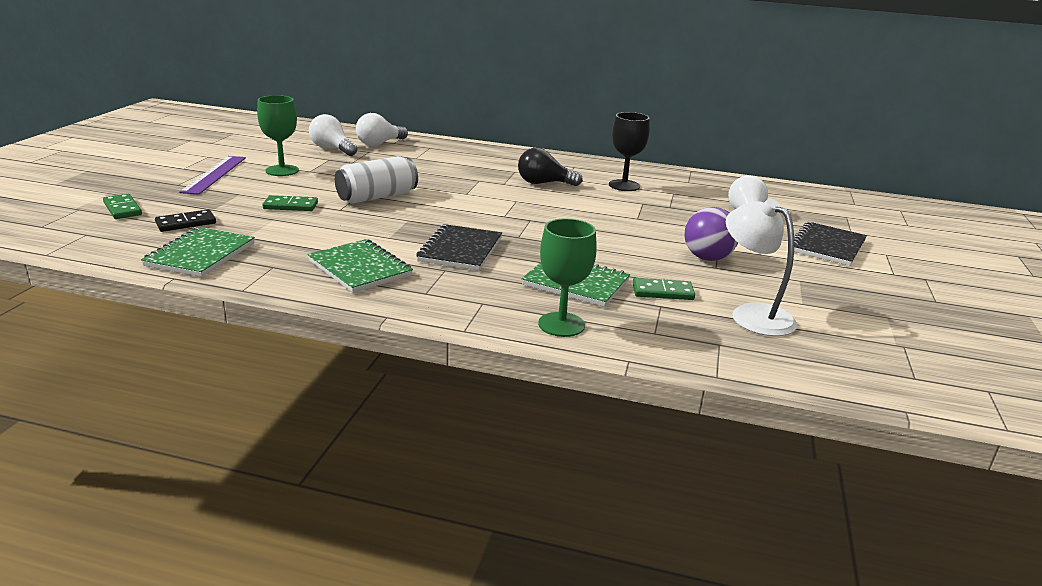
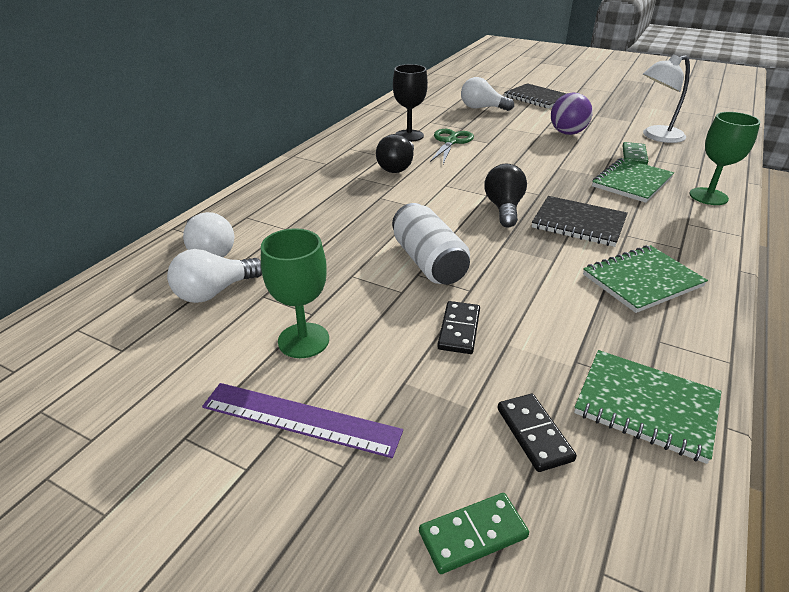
camera: 75 degrees left, 10 degrees up
green domino [262,195,318,211] -> black domino [437,301,480,354]
none -> green scissors [430,129,474,164]
none -> black light bulb [485,164,527,228]

